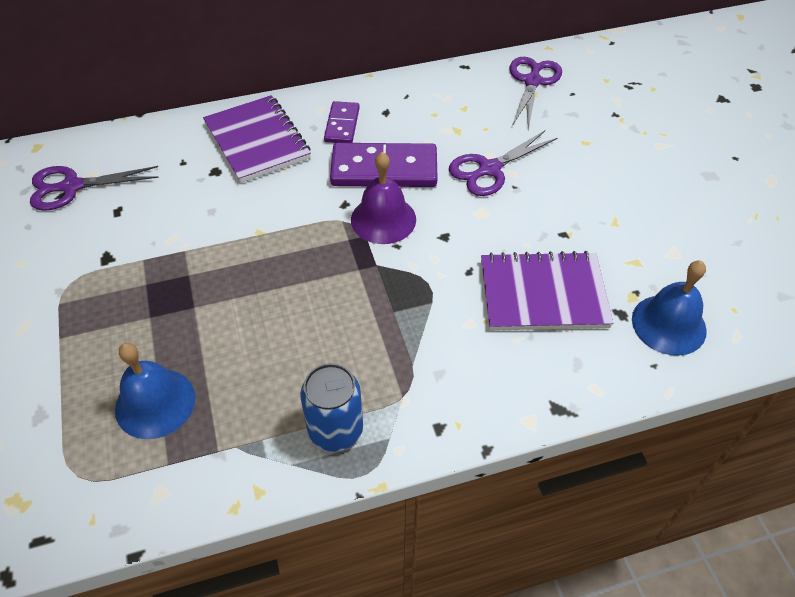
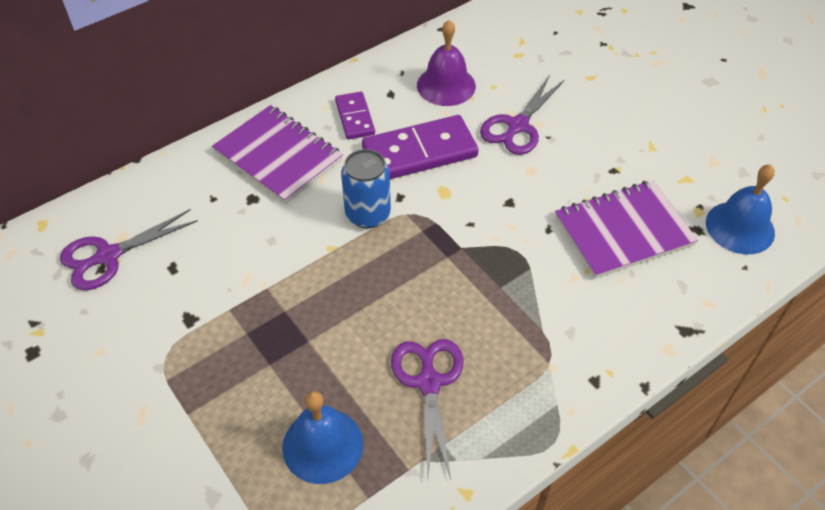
camera: 20 degrees left, 0 degrees up
blue can [300,363,363,451] -> blue can moved to [341,149,391,228]
purple bell [351,152,416,244] -> purple bell moved to [417,20,476,106]
purple scissors [510,57,562,130] -> purple scissors moved to [391,339,464,479]

